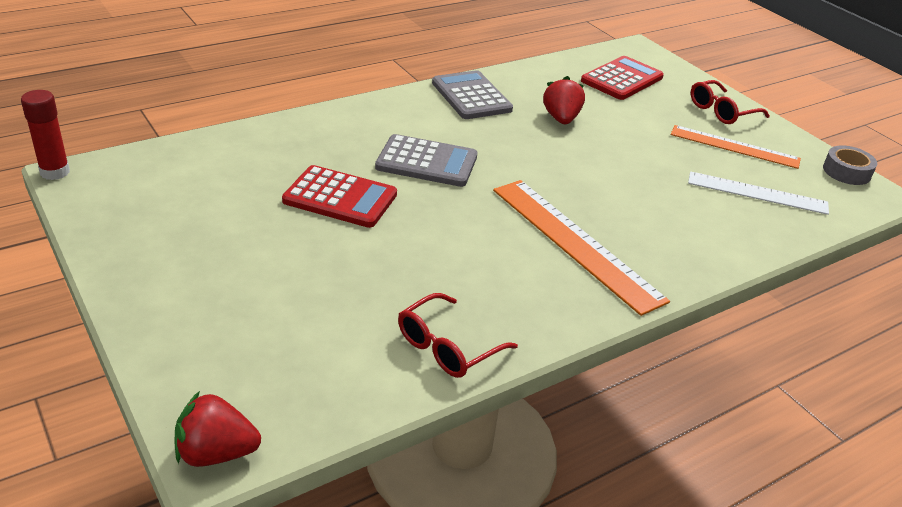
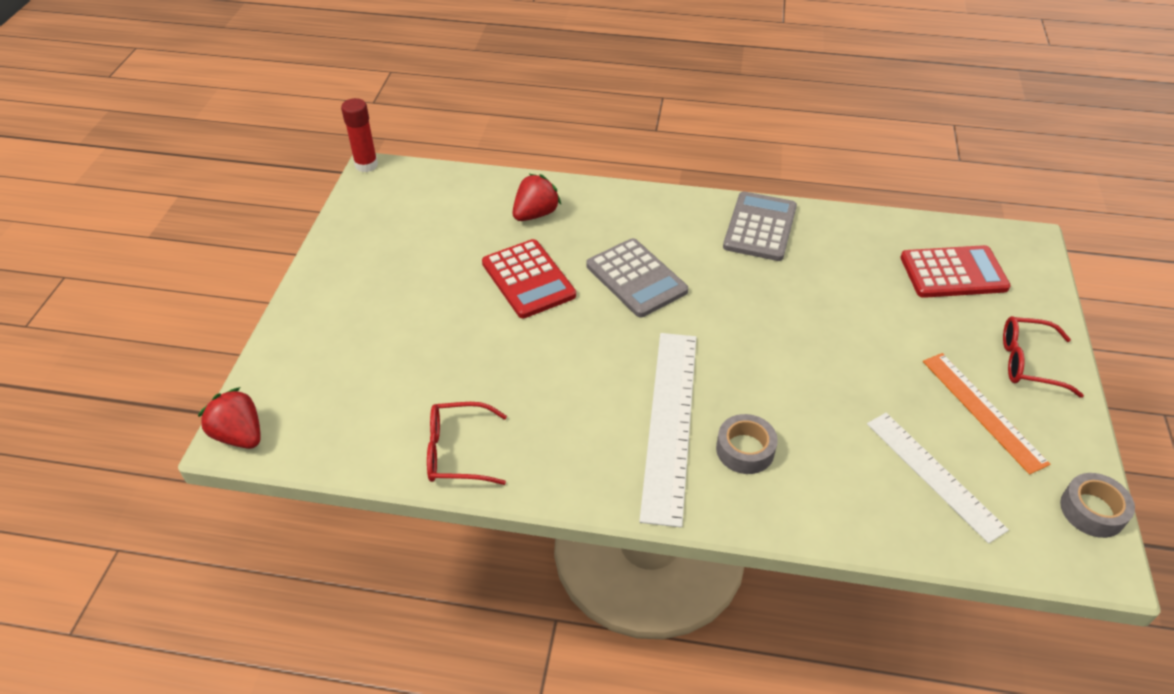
camera: 45 degrees right, 10 degrees up
orange ruler [493,180,670,316] -> white ruler [639,333,697,527]
red strawberry [543,76,585,124] -> red strawberry moved to [512,173,561,221]
none -> grey tape [716,414,778,474]

